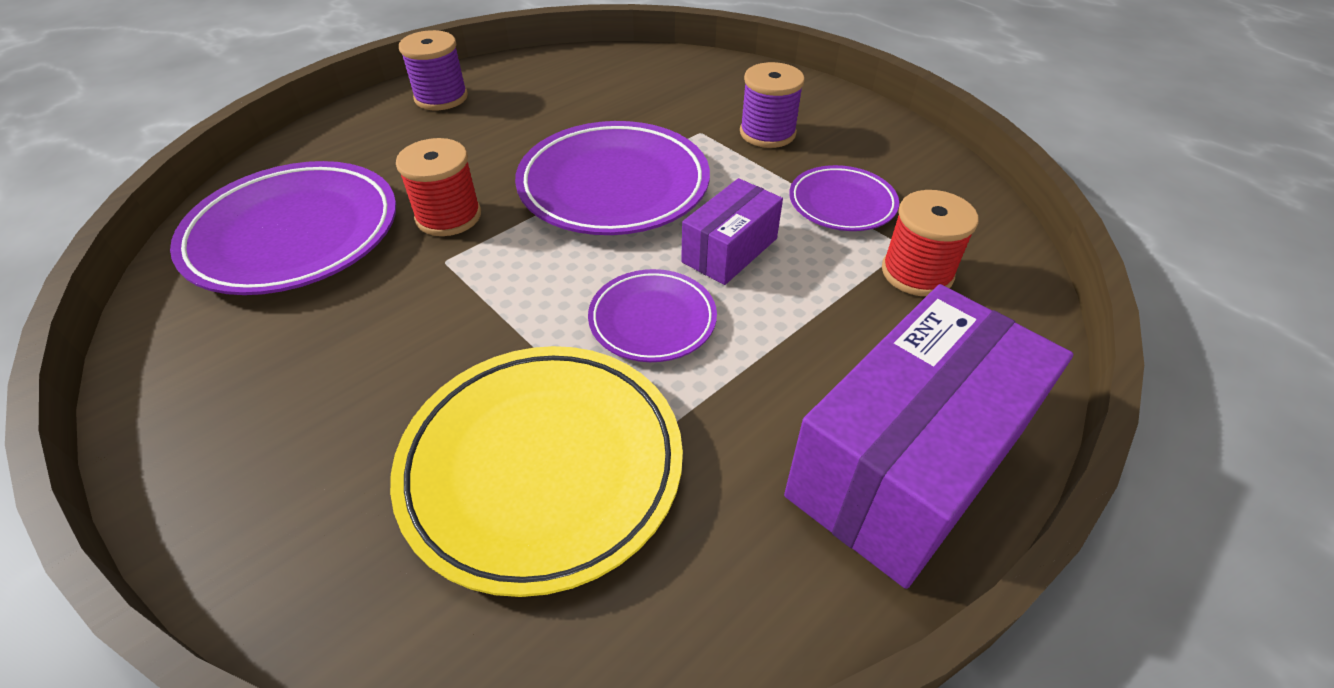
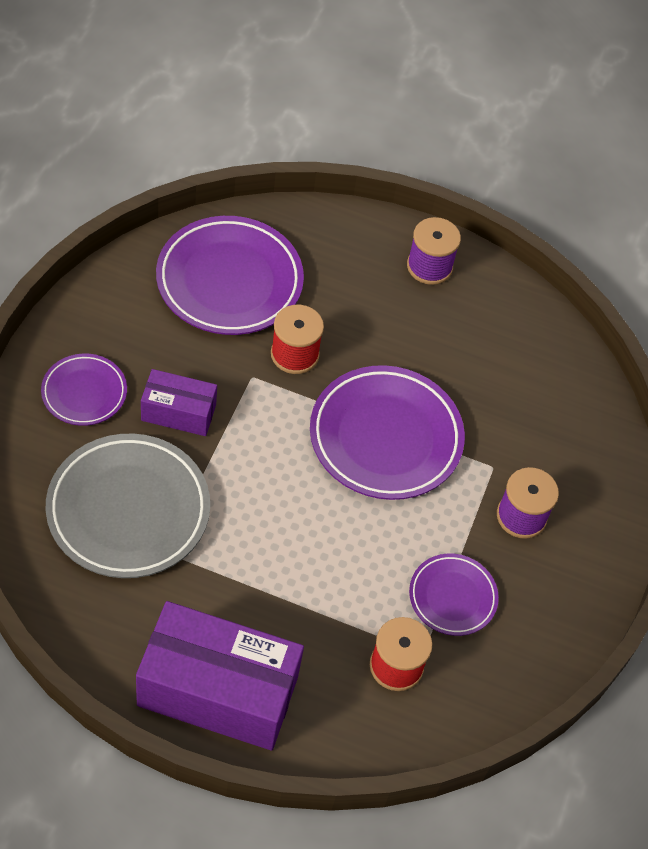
camera: 55 degrees right, 10 degrees up
yellow plate [390,346,683,597] -> grey plate [46,434,210,578]
purple plate [588,269,717,362] -> purple plate moved to [41,354,127,426]
purple box [681,178,783,285] -> purple box moved to [141,369,217,436]

